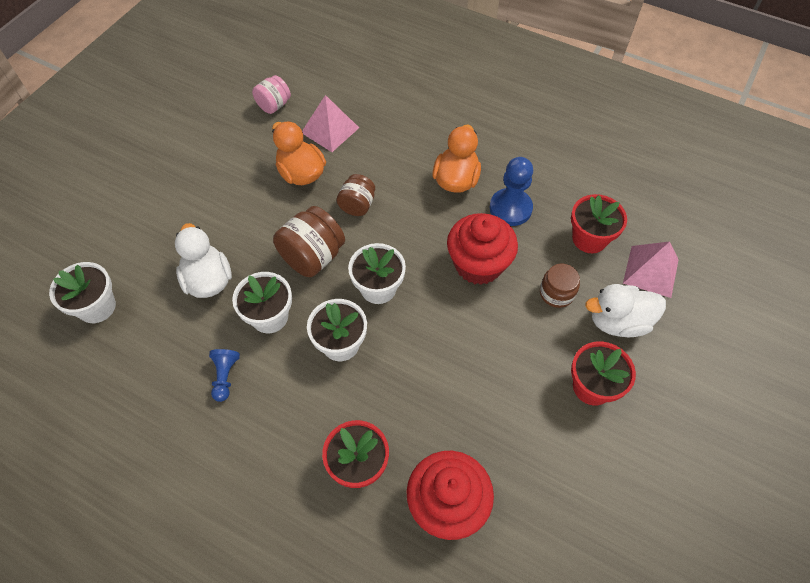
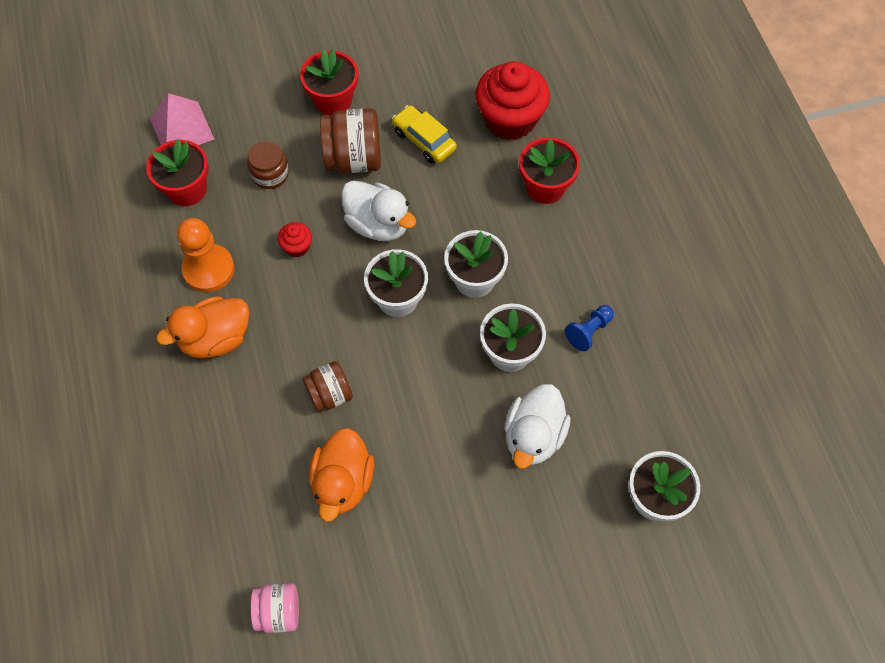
camera: 135 degrees left, 5 degrees up
brown jar [273,206,345,277] -> brown jar moved to [320,108,381,173]
pink pyramid [302,95,359,152] -> none
red cupcake [447,213,518,285] -> red cupcake [278,222,312,257], size x0.44
blue pawn [490,157,533,226] -> orange pawn [177,218,235,292]
white duck [585,284,666,337] -> white duck moved to [341,181,416,241]
none -> yellow car [392,105,457,163]

